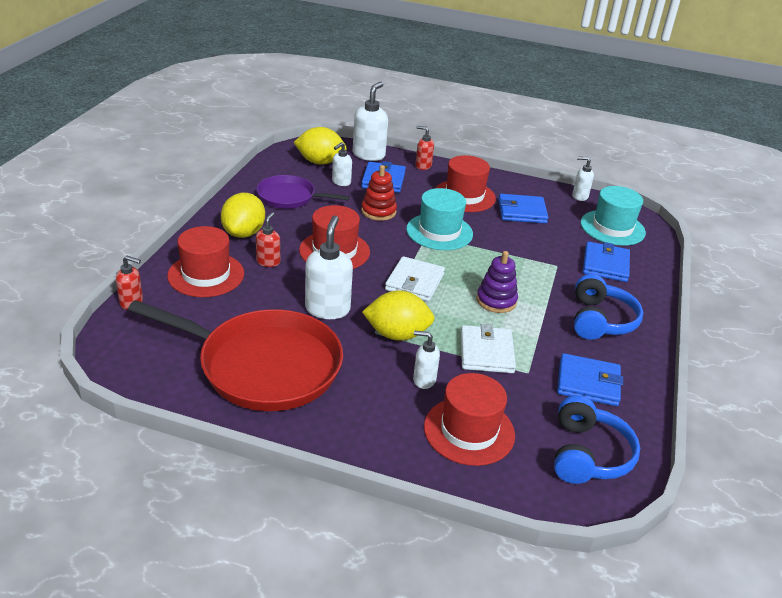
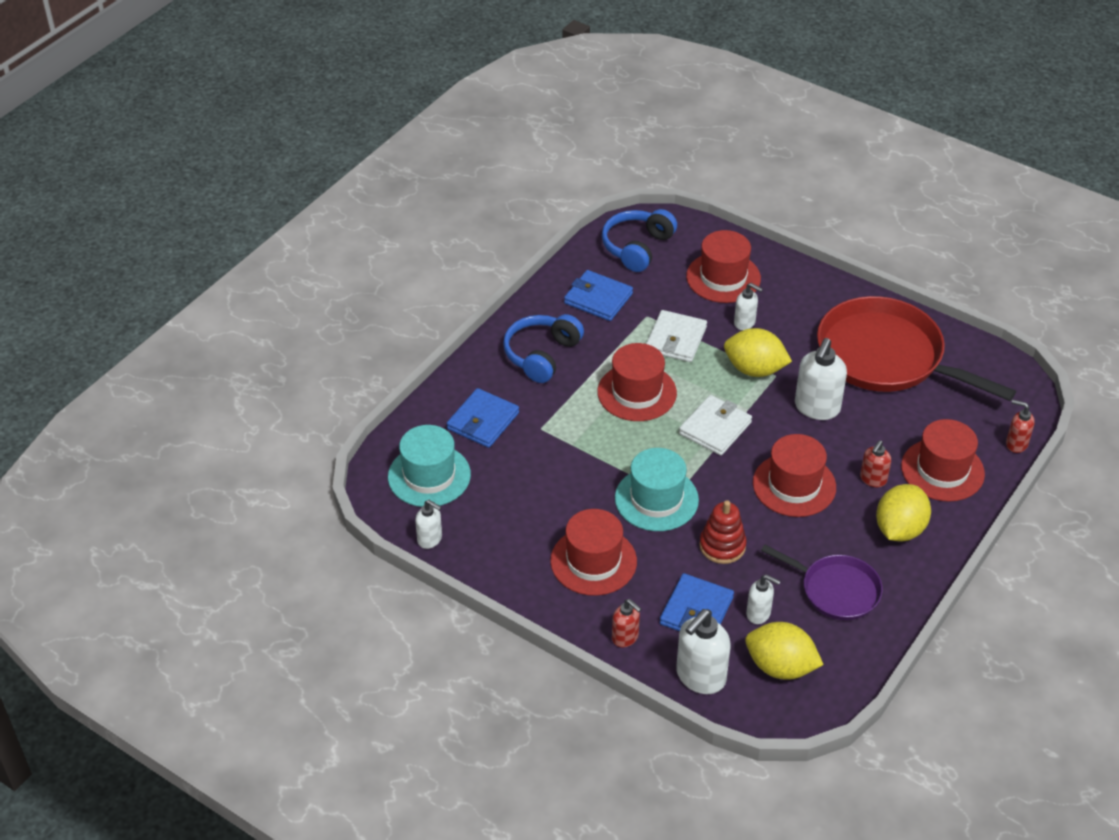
camera: 160 degrees left, 10 degrees up
white soap dispenser [332,142,352,186] -> white soap dispenser turned 60 degrees clockwise [746,574,780,624]
purple stacking toy [477,251,518,313] -> red hat [597,343,677,421]
blue wallet [498,194,548,224] -> none

